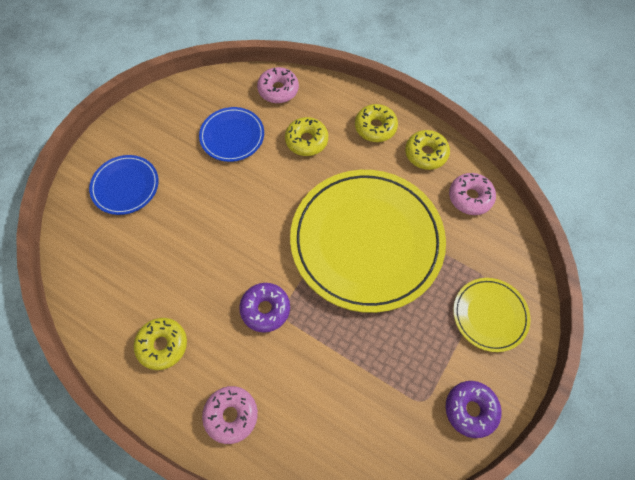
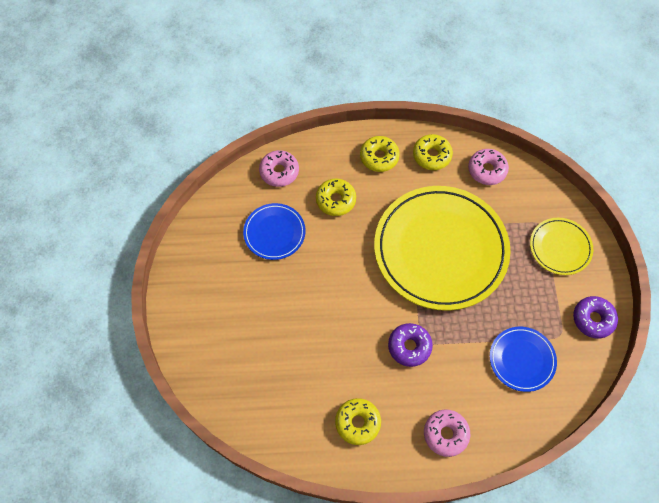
camera: 35 degrees left, 0 degrees up
blue plate [89,155,159,215] -> blue plate moved to [490,327,557,392]

